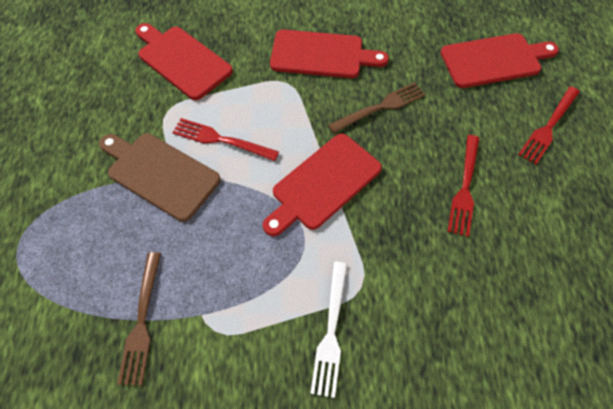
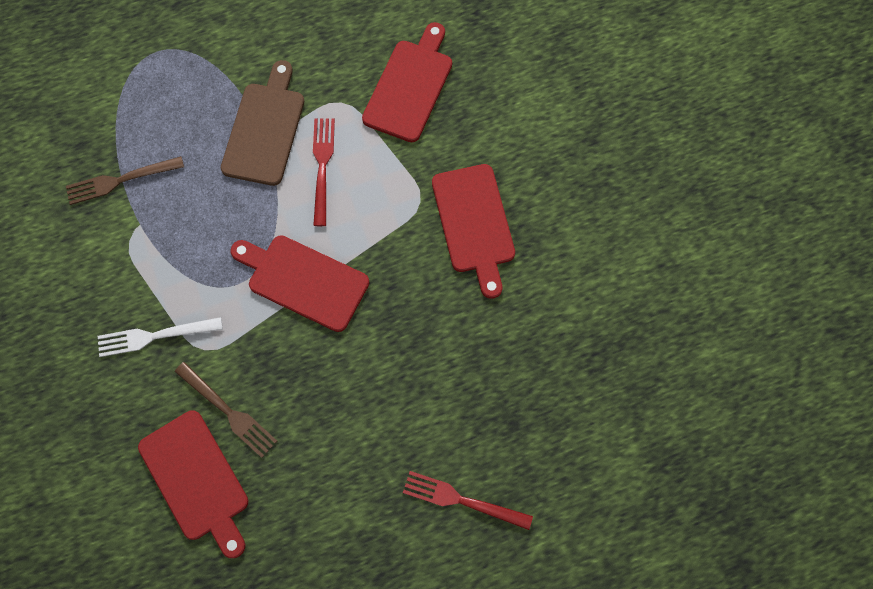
camera: 70 degrees right, 10 degrees up
brown fork [328,82,425,133] -> brown fork moved to [175,362,277,458]
red cutting board [440,33,559,88] -> red cutting board moved to [138,410,248,558]
red fork [447,135,479,237] -> none

